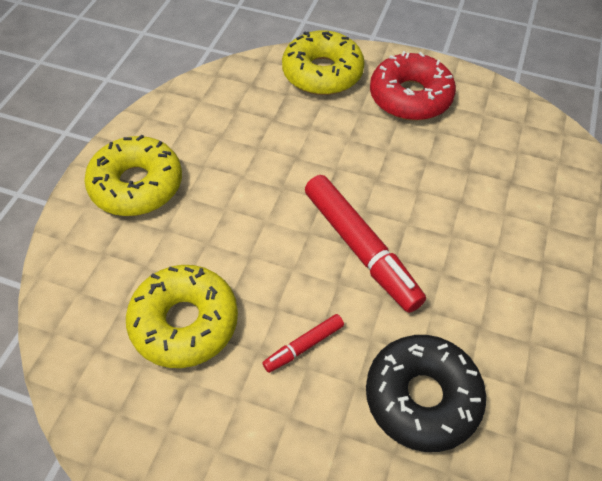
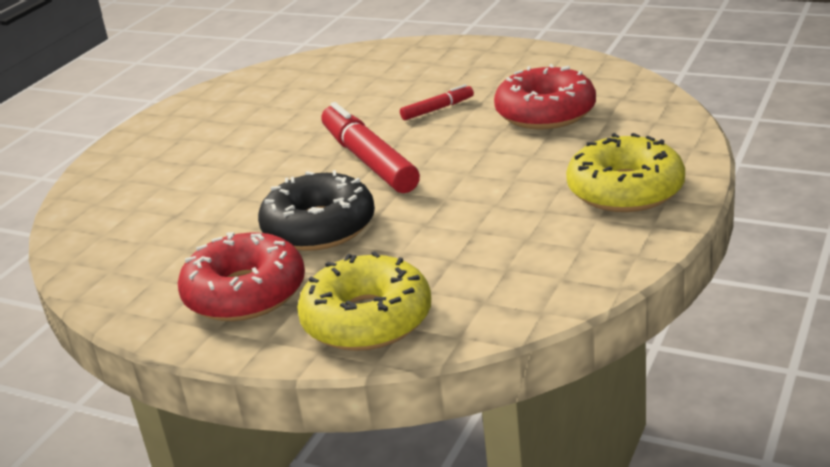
camera: 170 degrees left, 25 degrees down
yellow donut [126,265,238,368] -> red donut [494,64,596,130]
black donut [366,335,486,452] -> black donut moved to [258,170,375,251]

